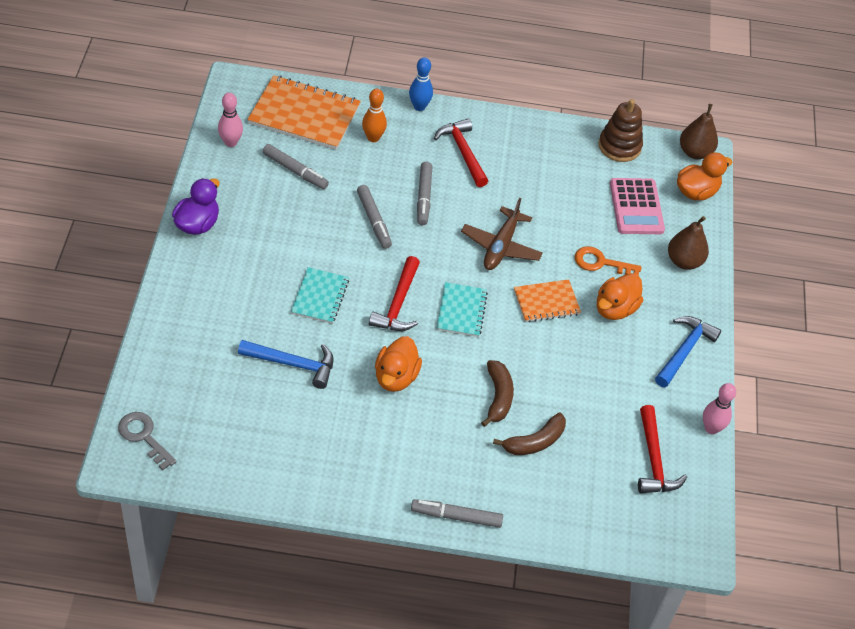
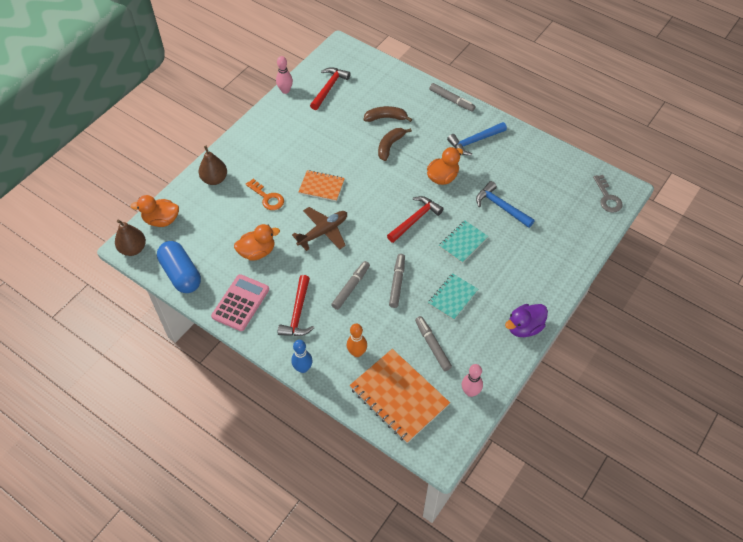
camera: 145 degrees left, 5 degrees up
turquoise notebook [437,282,488,337] -> turquoise notebook moved to [428,273,478,320]
orange duck [597,273,643,320] -> orange duck moved to [234,224,280,261]
brown stacking toy [598,99,643,162] -> blue capsule [157,241,201,293]
pink calculator [610,178,665,234] -> pink calculator moved to [211,274,269,331]
blue hammer [655,316,721,387] -> blue hammer moved to [447,122,507,156]

